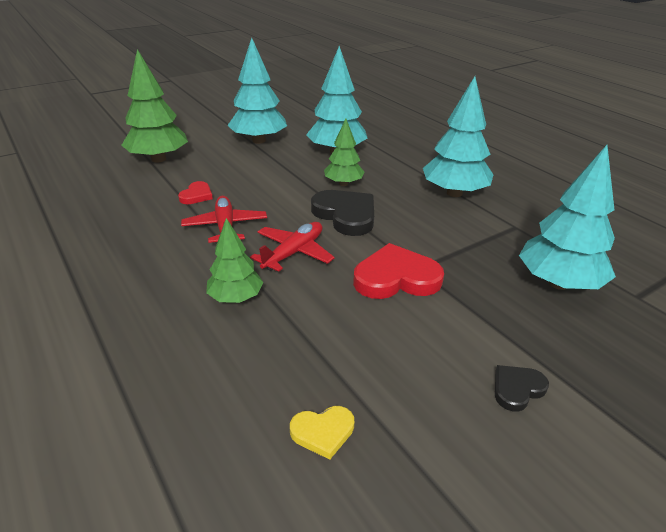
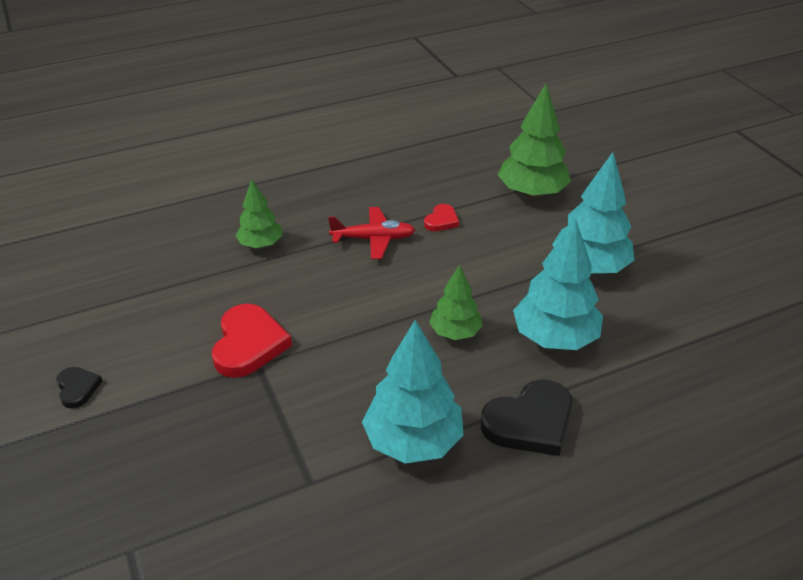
camera: 100 degrees right, 5 degrees up
red heart [178,181,213,204] -> red heart turned 90 degrees counterclockwise [424,204,459,231]
red plane [250,222,335,272] -> none
yellow heart [290,406,354,460] -> none
black heart [311,190,374,236] -> black heart moved to [481,379,573,456]
turquoise tree [519,145,616,290] -> none

